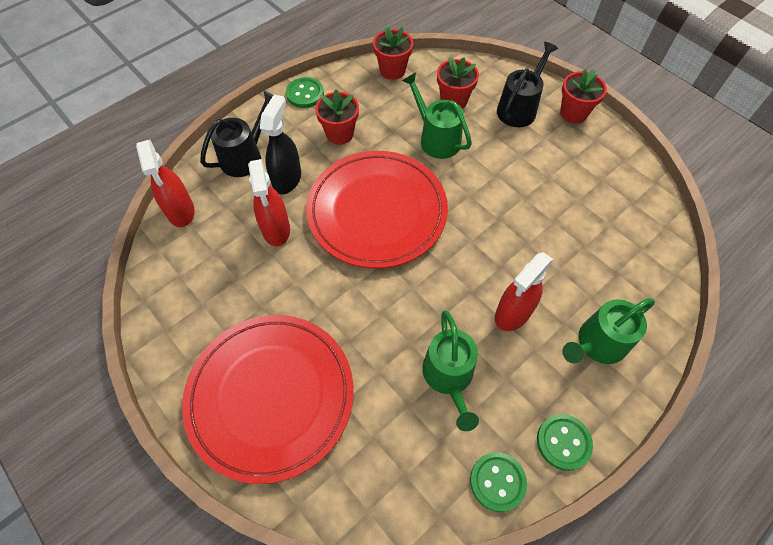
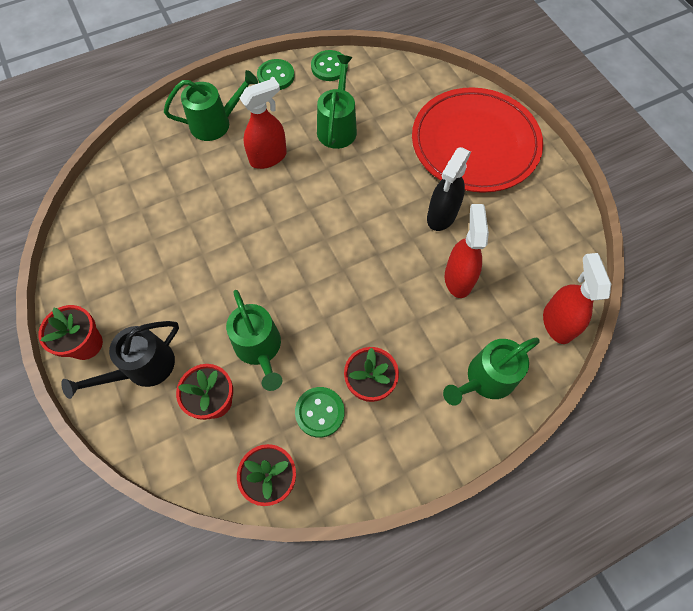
camera: 165 degrees left, 5 degrees up
black watering can [200,90,273,177] -> green watering can [443,338,540,406]
black spray bottle [260,95,301,195] -> black spray bottle moved to [427,147,471,231]
green button [286,77,324,108] -> green button moved to [295,387,345,438]
red plate [306,151,448,268] -> none

